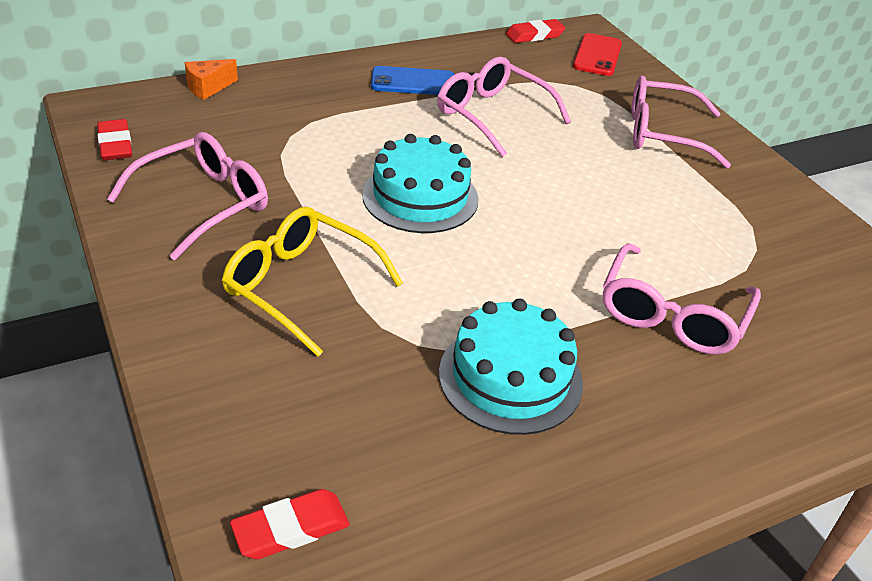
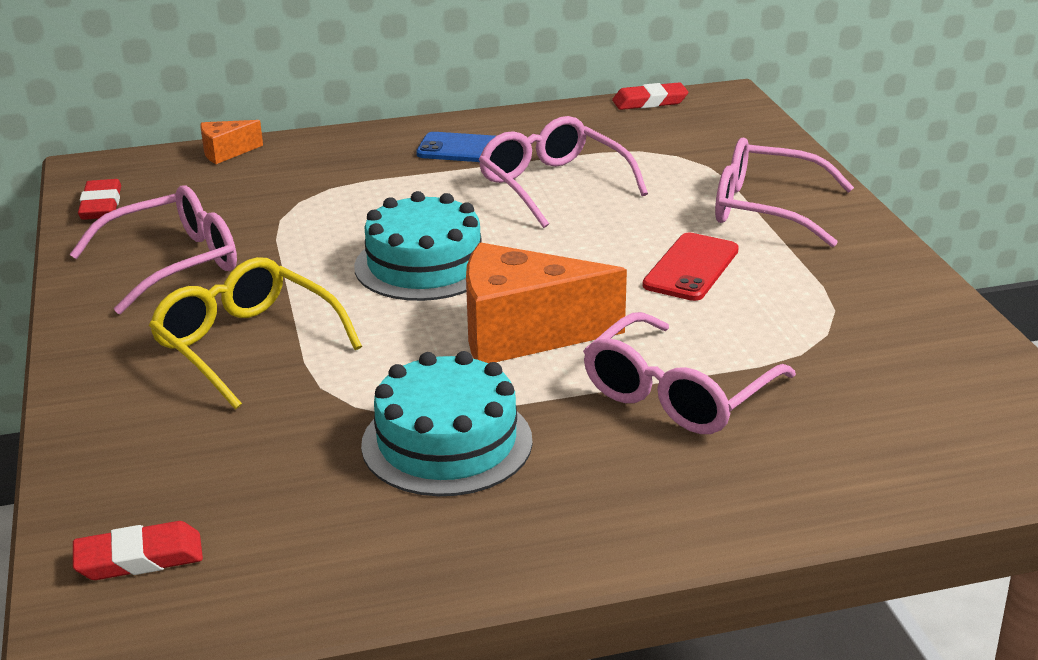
camera: 15 degrees right, 10 degrees down
red phone [573,33,622,76] -> red phone moved to [643,232,739,301]
none -> orange cheese [466,242,627,363]

